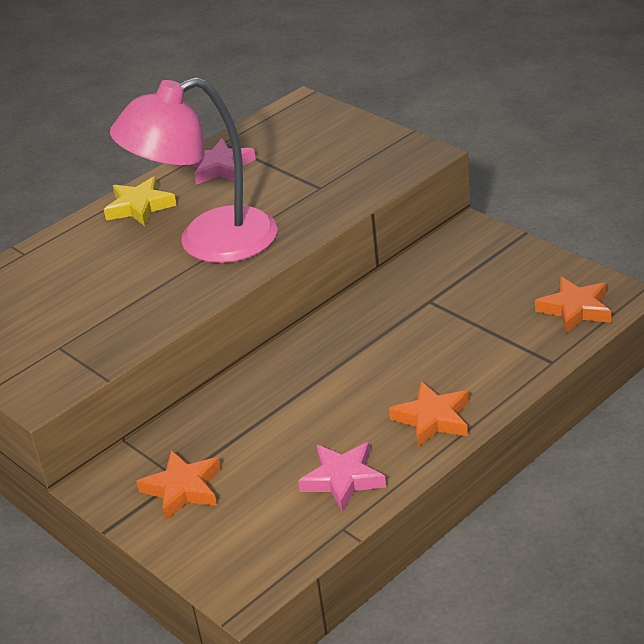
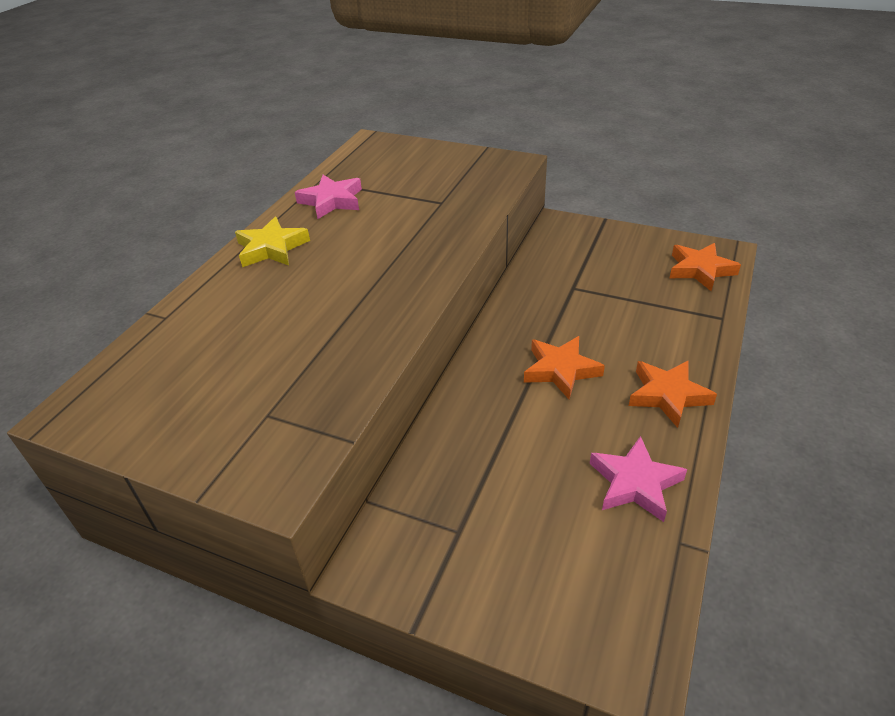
camera: 25 degrees left, 5 degrees up
pink lamp [110,77,277,263] -> none
orange star [136,450,221,521] -> orange star moved to [524,336,605,400]

